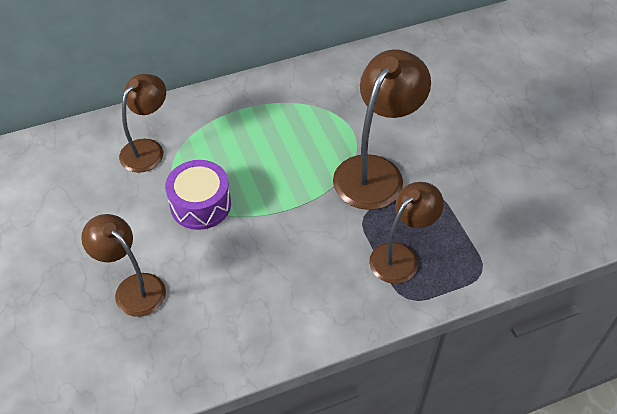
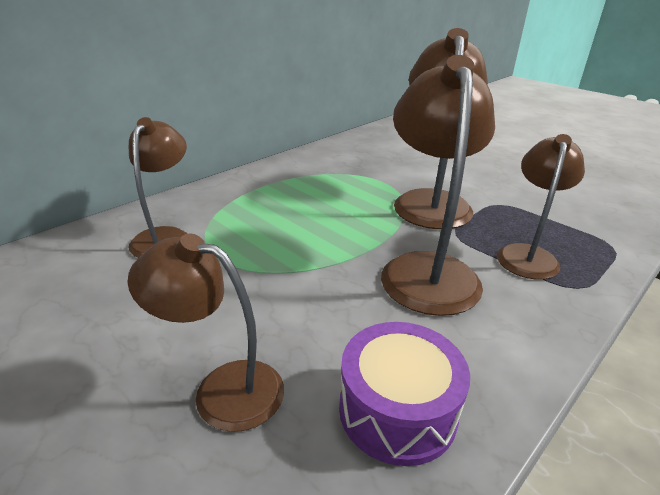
camera: 25 degrees left, 20 degrees down
purple drum [165,160,231,230] -> purple drum moved to [339,322,470,466]
none -> brown lamp [381,55,495,316]

